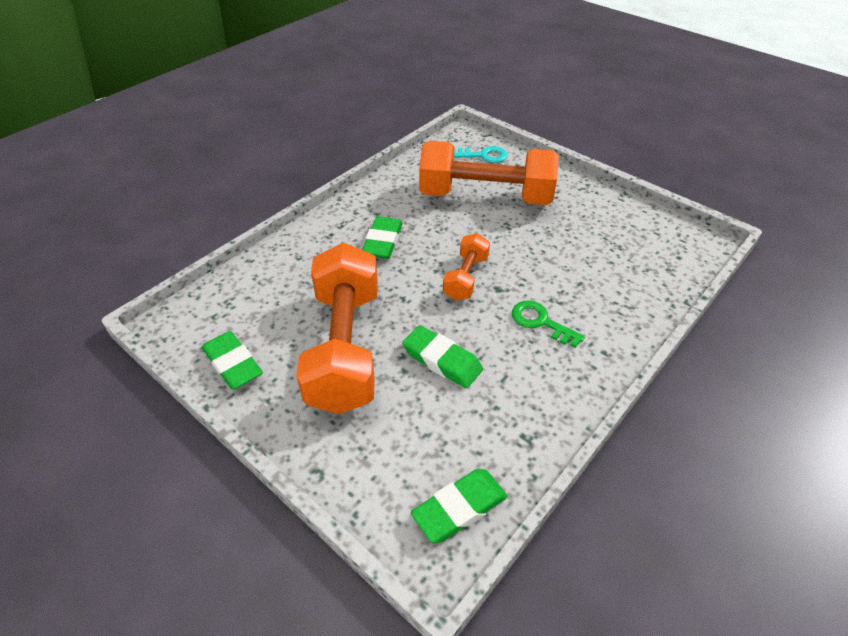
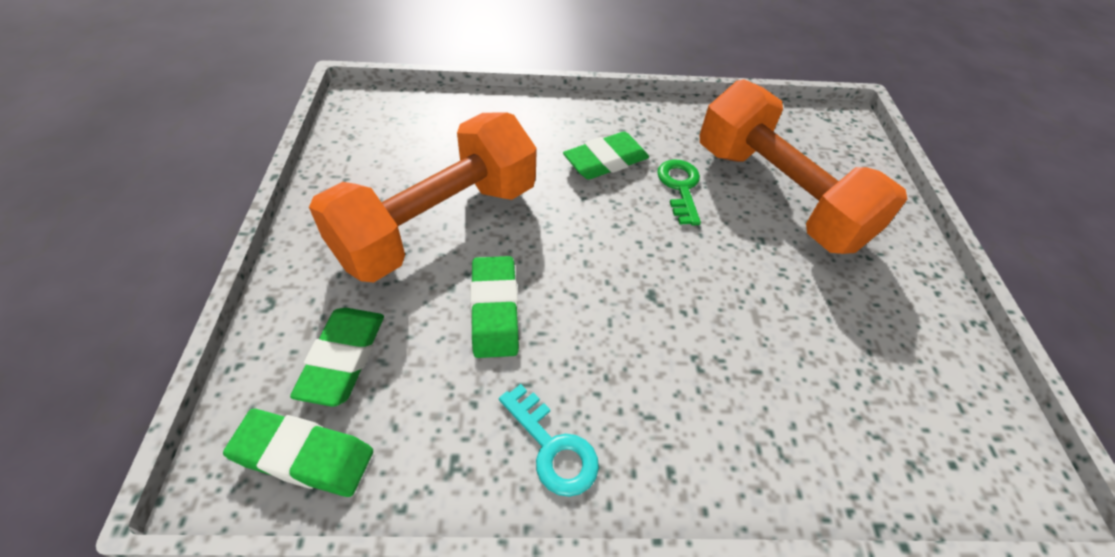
camera: 45 degrees right, 5 degrees up
green eraser [202,331,263,390] -> green eraser moved to [290,308,384,407]
orange dumbbell [443,233,490,301] -> none
turquoise key [454,146,508,163] -> turquoise key moved to [499,384,599,497]
green key [512,300,585,348] -> green key moved to [657,159,701,226]

